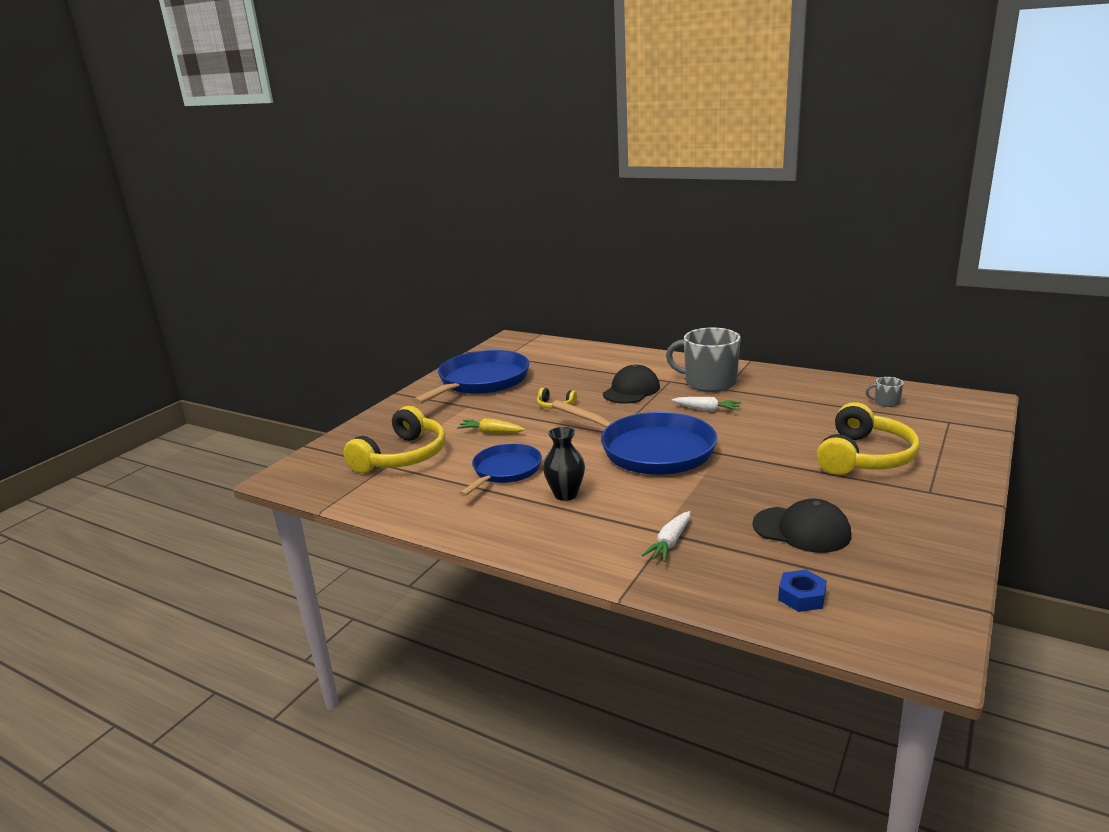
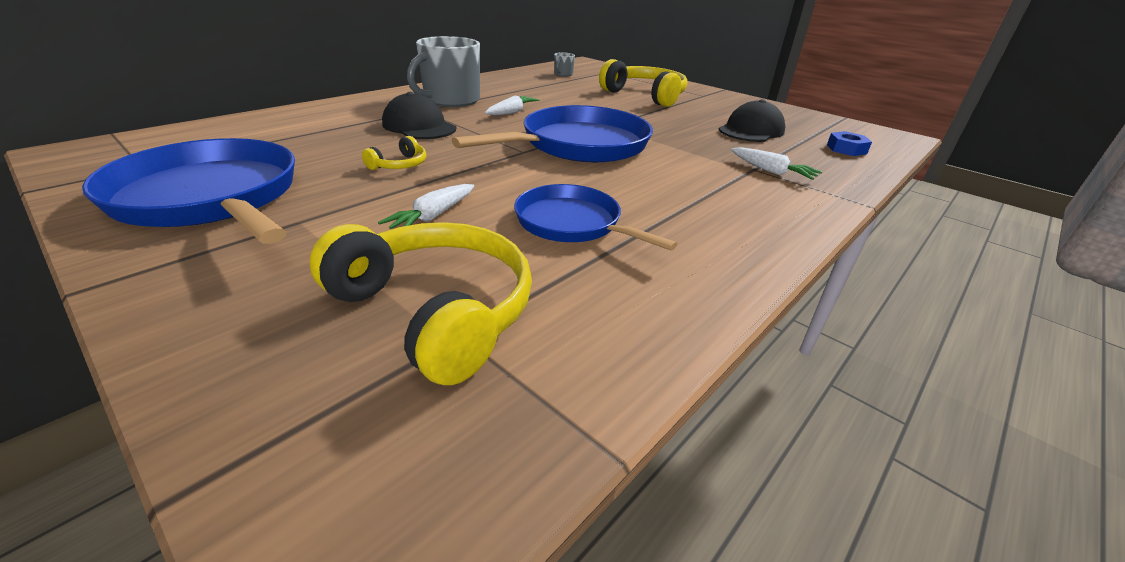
camera: 80 degrees left, 10 degrees up
yellow carrot [457,418,525,433] -> white carrot [378,184,474,229]
black vase [543,427,585,501] -> none

